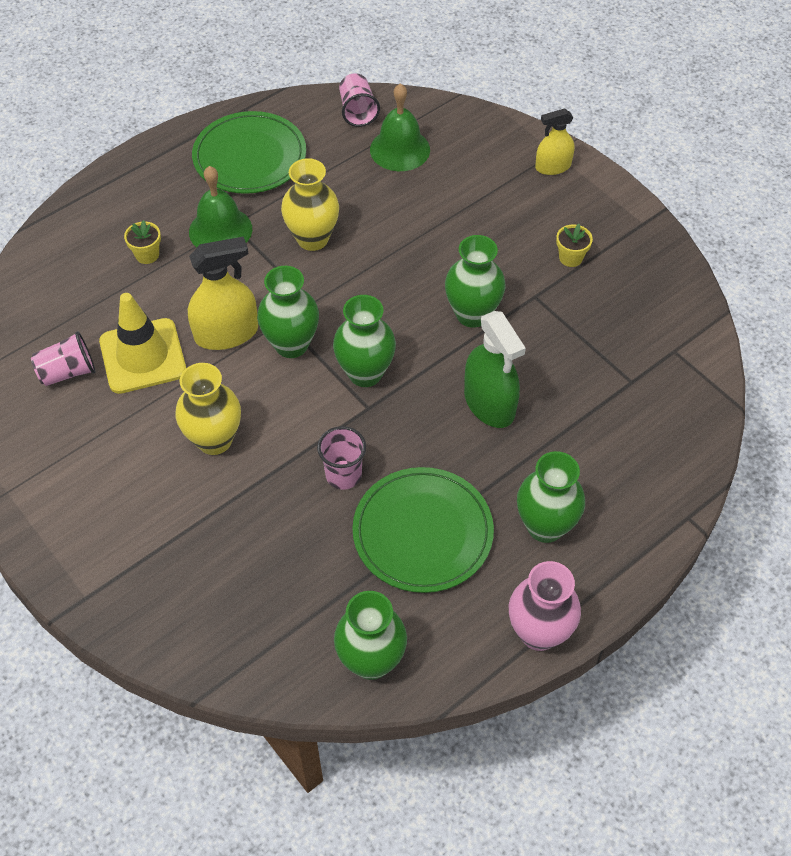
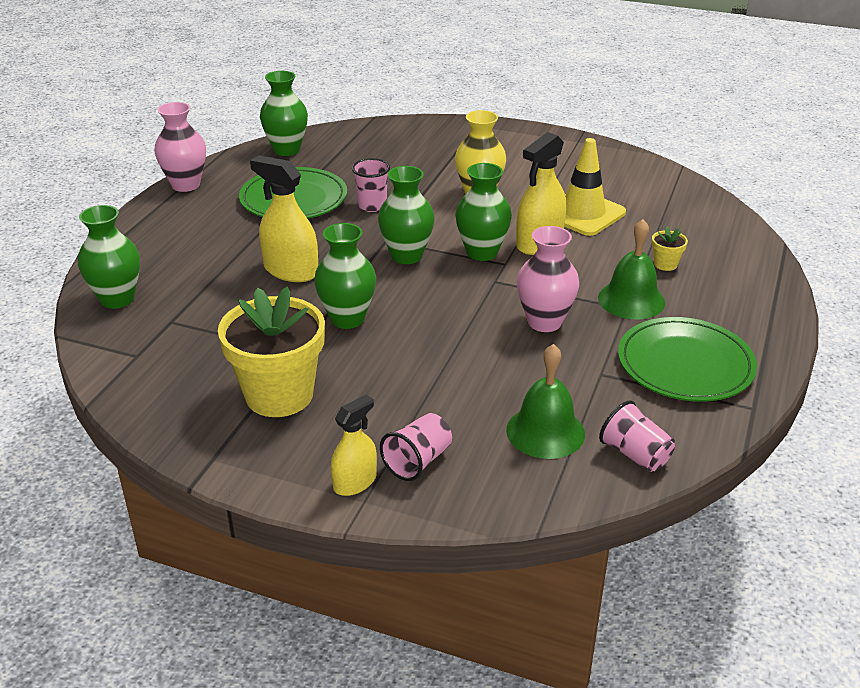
camera: 150 degrees right, 20 degrees down
pink cup [31,331,95,386] -> pink cup moved to [380,413,452,481]
yellow vase [281,158,339,251] -> pink vase [517,226,579,332]
green spray bottle [464,311,526,428] -> yellow spray bottle [250,155,318,282]
green vase [517,451,585,543] -> green vase moved to [78,205,140,309]
yellow flower pot [556,224,593,267] -> yellow flower pot [218,287,325,417], size x2.46

